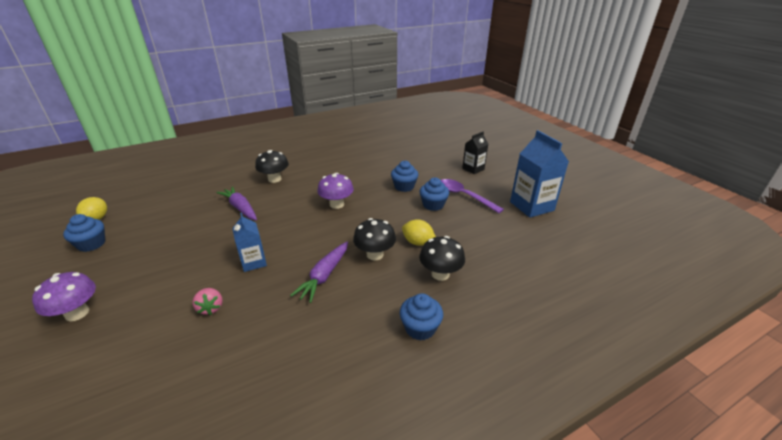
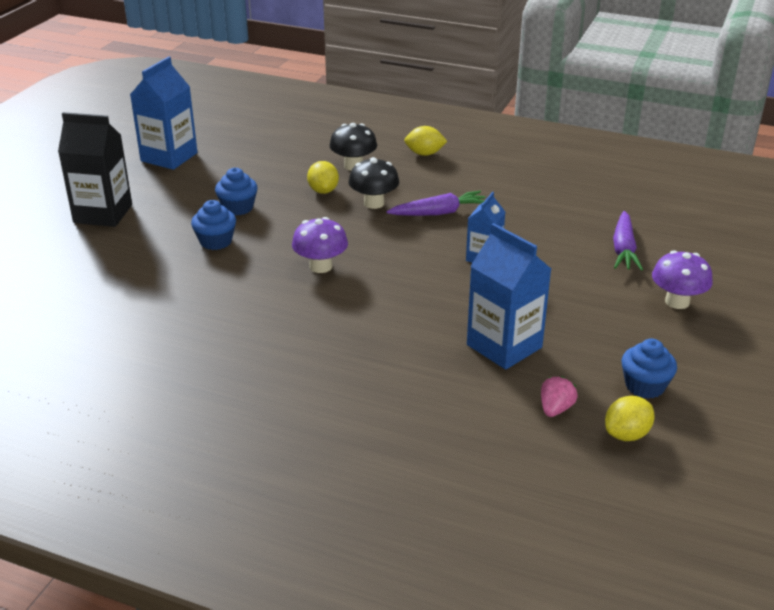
camera: 130 degrees left, 0 degrees up
pink strawberry [192,288,223,315] -> pink strawberry moved to [541,376,578,417]
purple carrot [216,186,257,220] -> purple carrot moved to [613,211,643,271]
black mushroom [255,150,289,183] -> none
blue cupcake [400,293,443,340] -> yellow lemon [404,126,447,156]
purple spoon [441,179,504,213] -> none
black carton [462,132,488,174] -> black carton [58,112,132,227], size x1.70
none -> blue carton [467,223,551,370]

